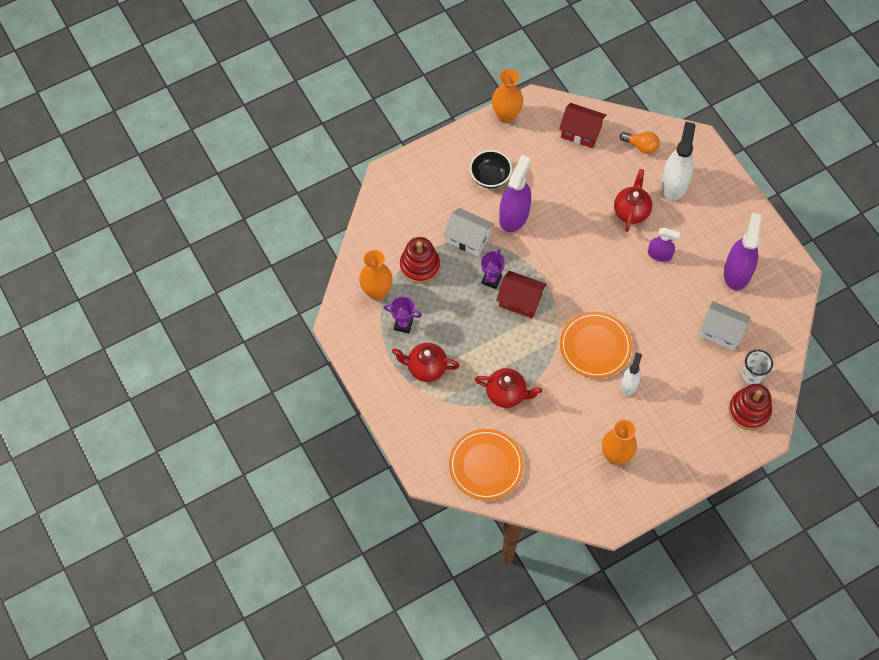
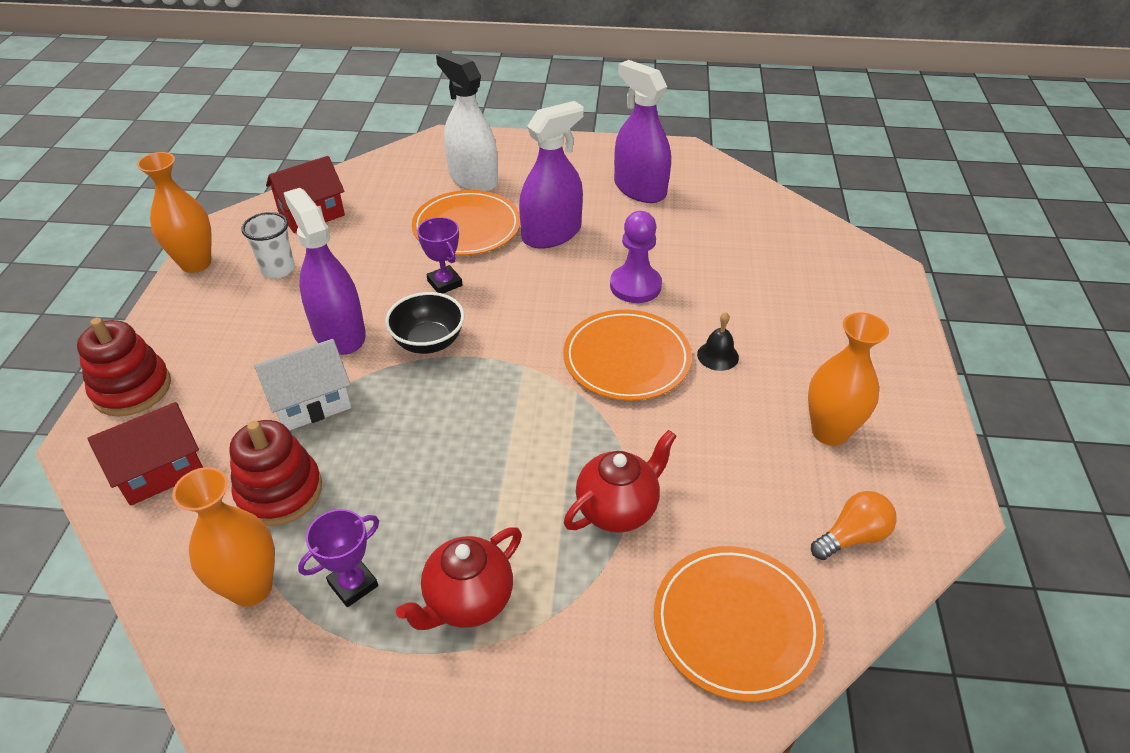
camera: 55 degrees left, 20 degrees down
black bowl [470,150,512,188] -> black bowl moved to [385,292,465,354]
purple trophy [481,249,505,289] -> purple trophy moved to [417,217,463,294]
red house [496,271,547,318] -> red house moved to [87,402,203,506]
red teapot [614,169,652,232] -> orange plate [412,190,521,256]
orange light bulb [620,132,660,154] -> orange light bulb moved to [811,491,897,560]
white spray bottle [621,352,642,396] -> black bell [697,312,739,371]
purple spray bottle [648,228,680,262] -> purple spray bottle [519,101,584,249], size x1.70
white house [700,301,750,351] -> none
red stacking toy [729,384,772,430] -> red stacking toy moved to [77,318,171,417]
white cup [742,349,773,384] -> white cup moved to [241,212,295,279]
none -> purple pawn [610,211,662,303]

